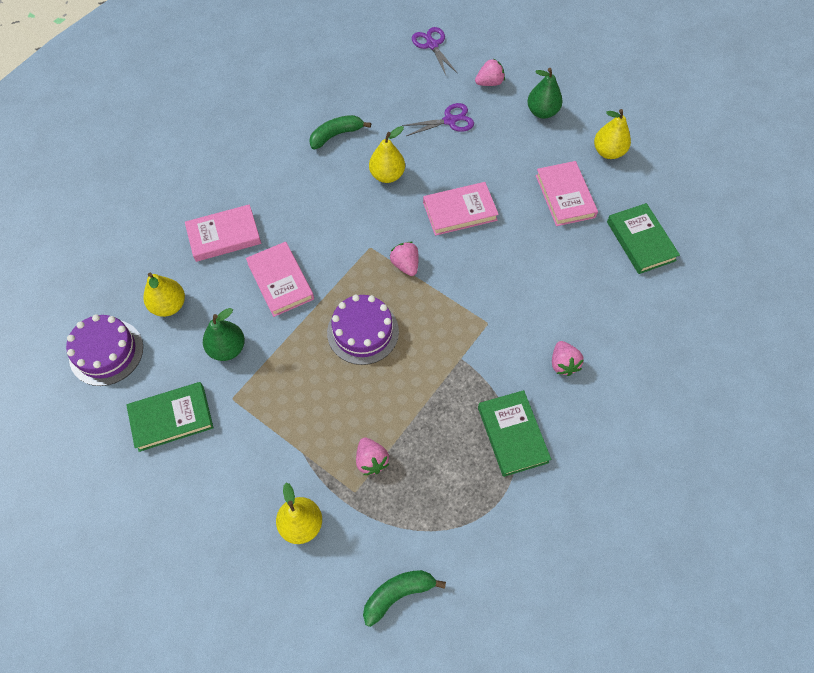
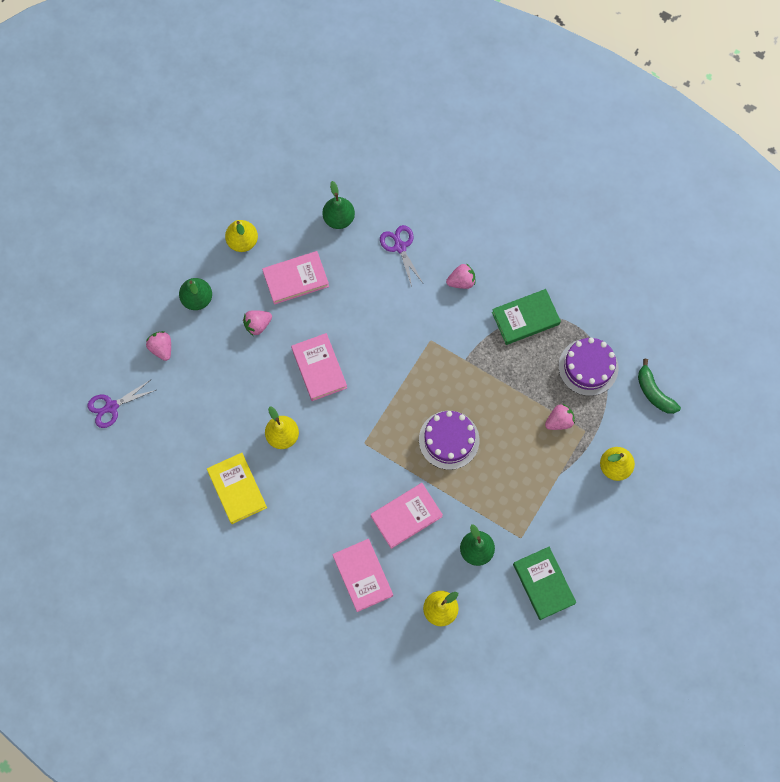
camera: 95 degrees left, 10 degrees up
purple cake [66,314,143,386] -> purple cake moved to [559,338,619,396]
green banana [309,115,371,149] -> yellow book [207,453,267,524]
pink strawberry [390,242,418,276] -> pink strawberry moved to [243,310,272,336]
purple scissors [402,103,474,136] -> purple scissors moved to [380,225,423,287]
green book [607,203,680,274] -> green pear [322,181,355,229]

